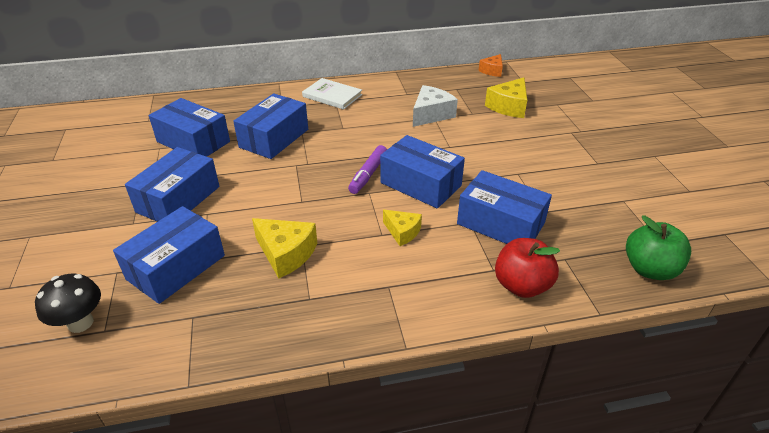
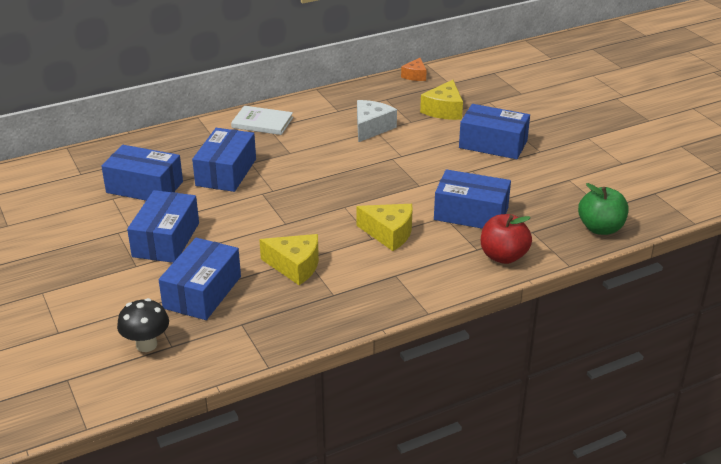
camera: 15 degrees left, 5 degrees down
purple marker [348,145,387,194] -> none
blue box [380,135,465,209] -> blue box moved to [459,104,530,159]
yellow cheese [383,210,422,246] -> yellow cheese [356,204,412,251], size x1.57

